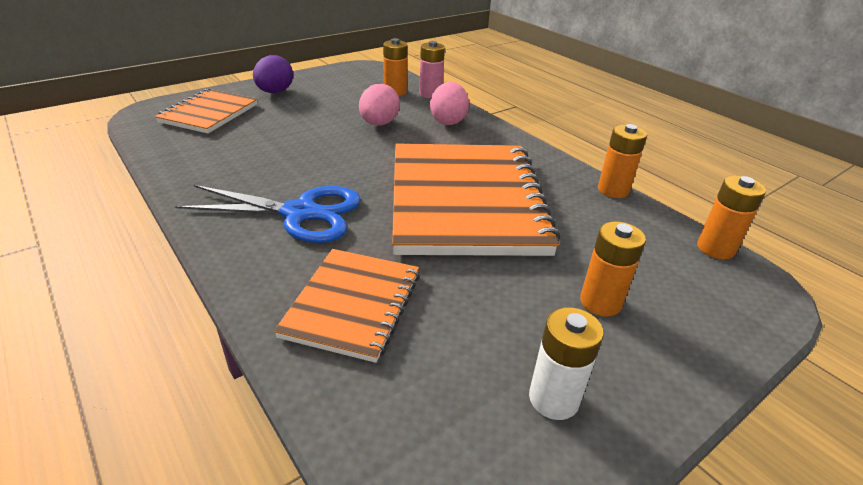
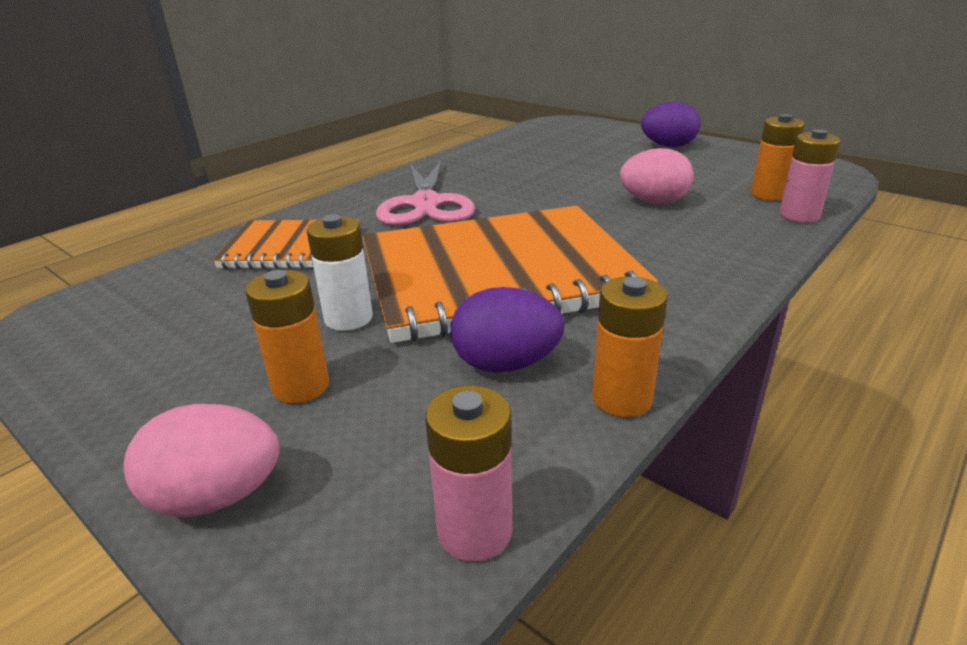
camera: 80 degrees right, 5 degrees down
orange notebook [155,89,258,133] -> none
blue scissors [175,185,361,243] -> pink scissors [376,159,475,226]
pink egg [430,82,469,125] -> pink egg moved to [124,404,280,517]
white battery [529,307,604,420] -> white battery moved to [307,214,373,331]
orange battery [697,176,766,259] -> pink battery [425,385,512,562]
none -> purple egg [450,287,564,373]

